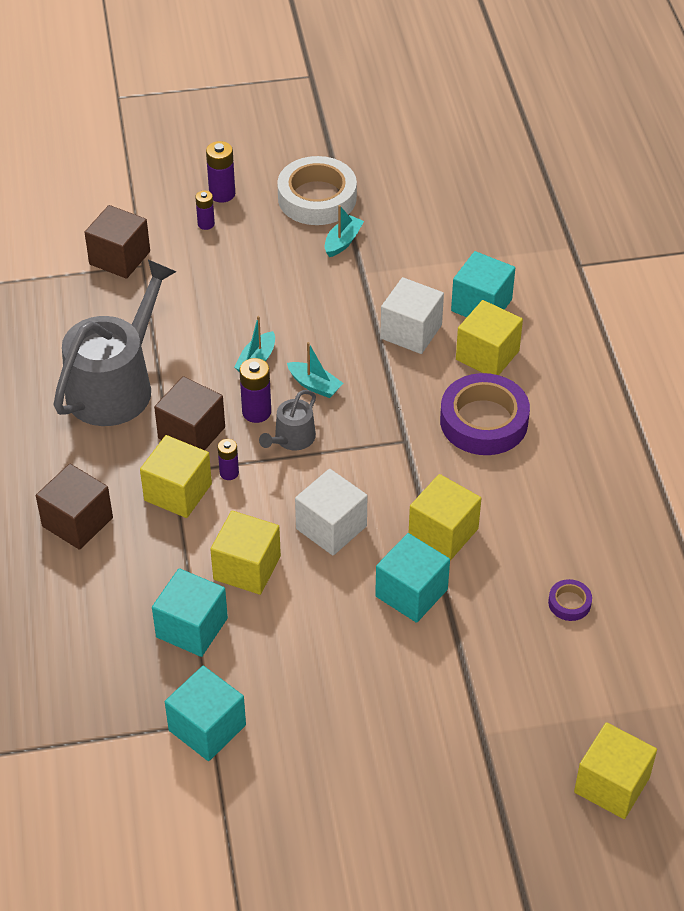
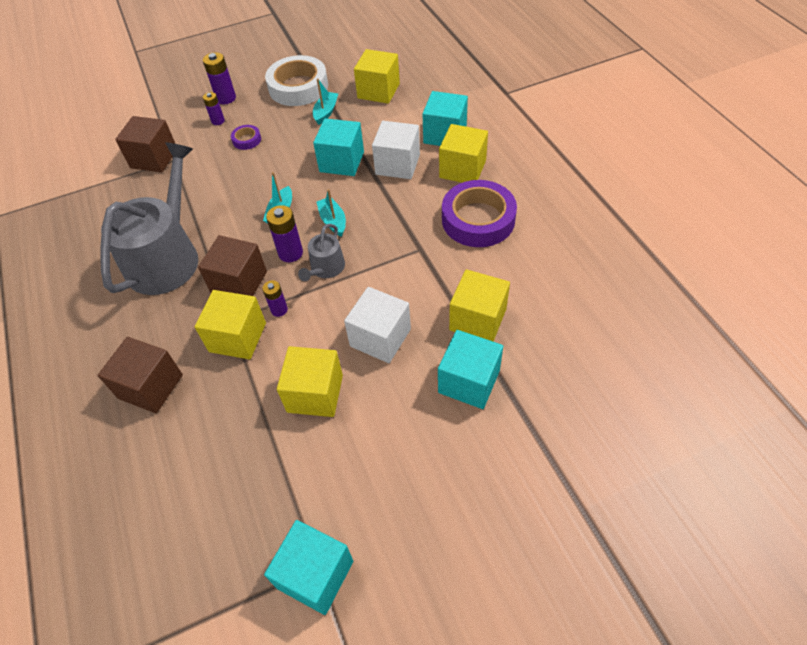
camera: 10 degrees left, 5 degrees up
turquoise cube [152,568,228,657] -> turquoise cube moved to [313,118,364,176]
turquoise boat [287,342,343,398] -> turquoise boat turned 135 degrees counterclockwise [317,189,346,237]
purple tape [548,579,592,621] -> purple tape moved to [231,125,261,150]
yellow cube [574,722,657,819] -> yellow cube moved to [354,49,400,104]

